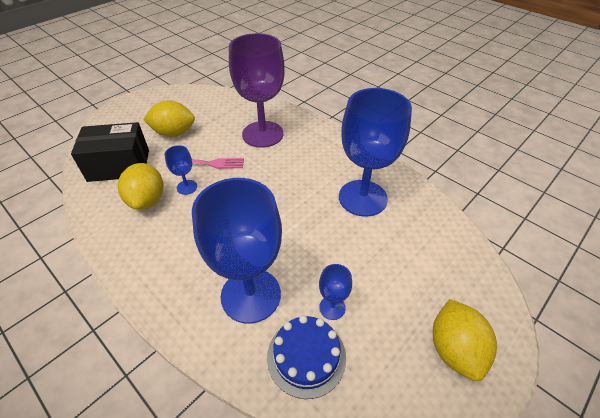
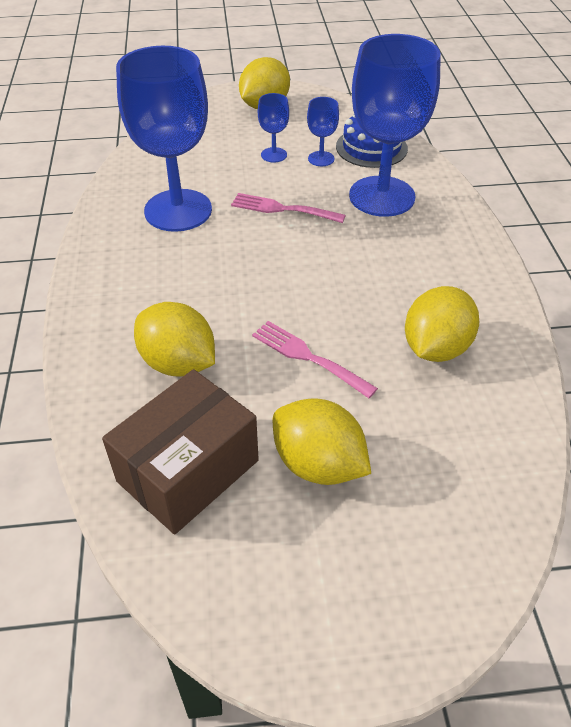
camera: 140 degrees left, 0 degrees up
black box [71,122,149,182] -> none
blue goblet [165,145,197,195] -> blue goblet moved to [258,93,289,162]
purple goblet [229,33,285,148] -> yellow lemon [134,302,215,376]
none -> brown box [102,369,259,535]
none -> pink fork [231,193,346,223]

